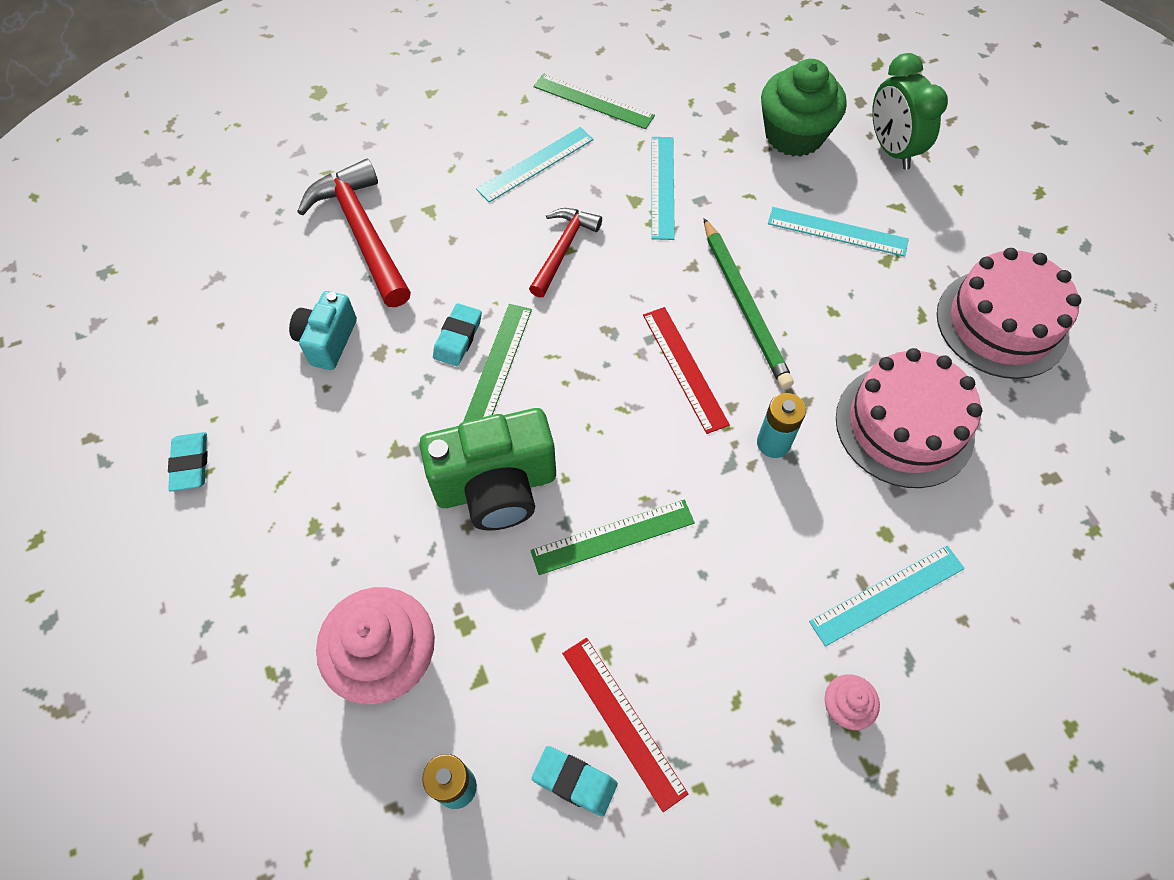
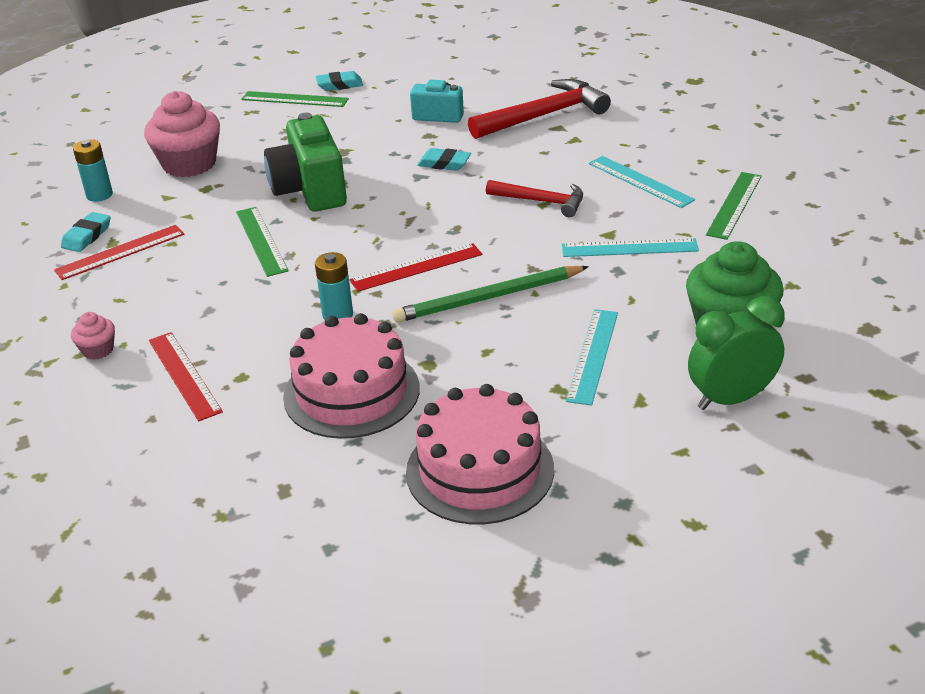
camera: 90 degrees right, 25 degrees down
green ruler [463,304,532,422] -> green ruler moved to [241,91,349,107]
turquoise ruler [809,545,965,647] -> red ruler [149,332,223,421]

